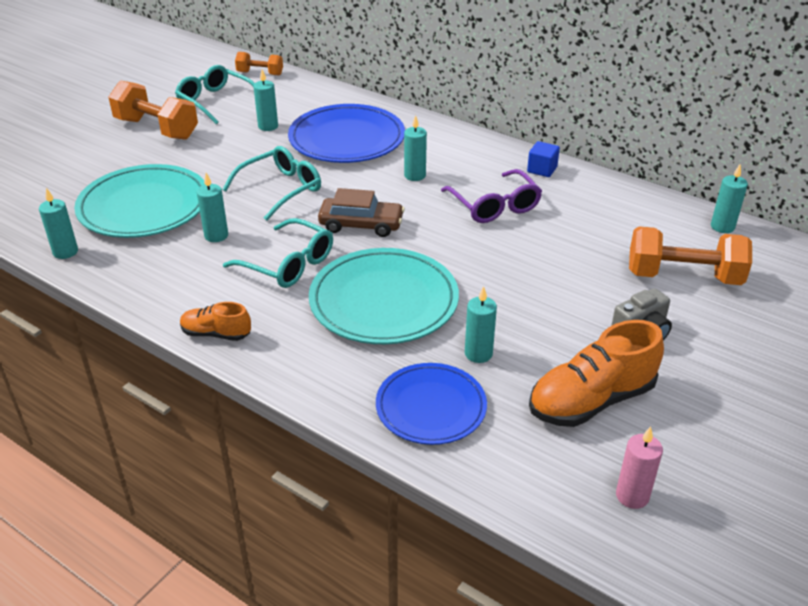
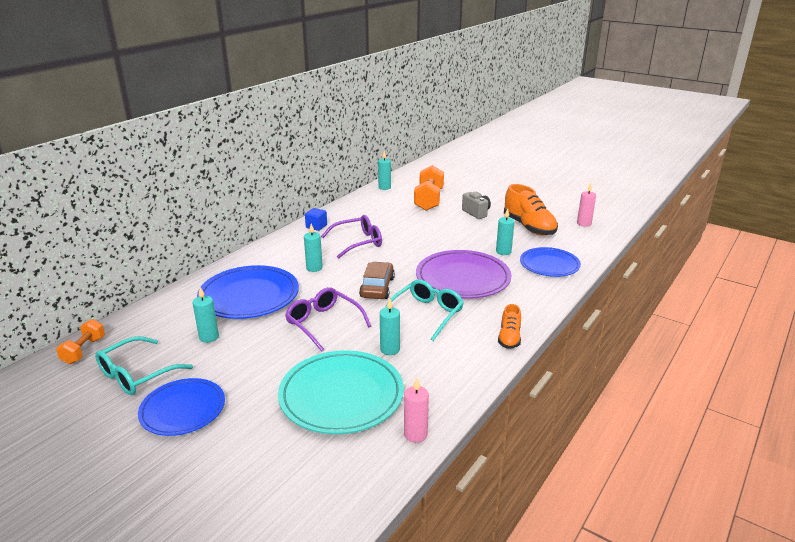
camera: 90 degrees left, 10 degrees down
turquoise candle [39,188,78,259] -> pink candle [404,378,429,443]
orange dumbbell [108,80,198,140] -> blue plate [138,378,225,436]
turquoise glasses [222,146,321,221] -> purple glasses [285,287,371,352]
turquoise plate [309,248,459,344] -> purple plate [416,250,511,299]

